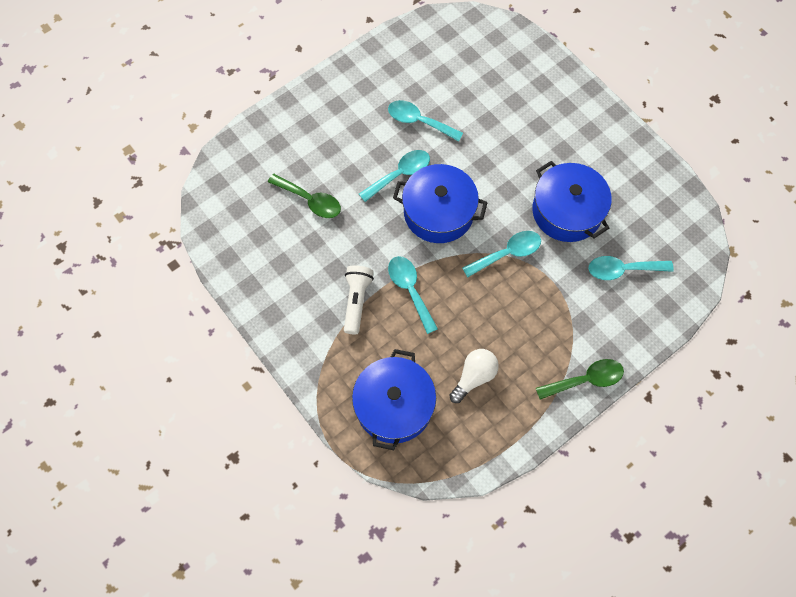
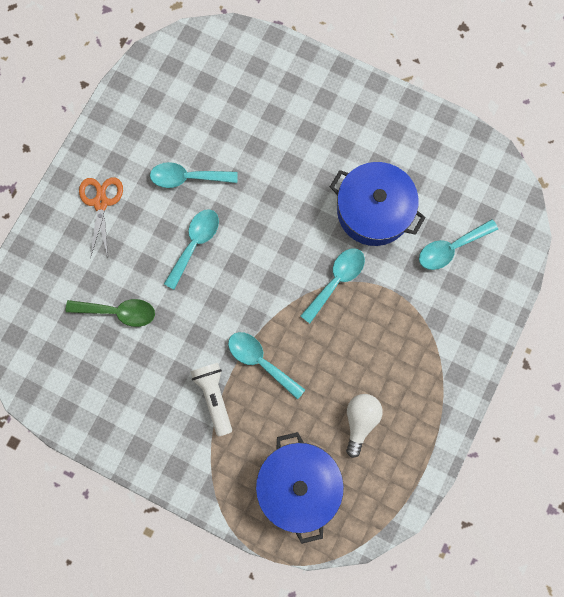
camera: 25 degrees left, 10 degrees up
blue pot [393,164,488,243] -> none
green spoon [536,359,624,399] -> none
none -> orange scissors [79,177,123,258]

